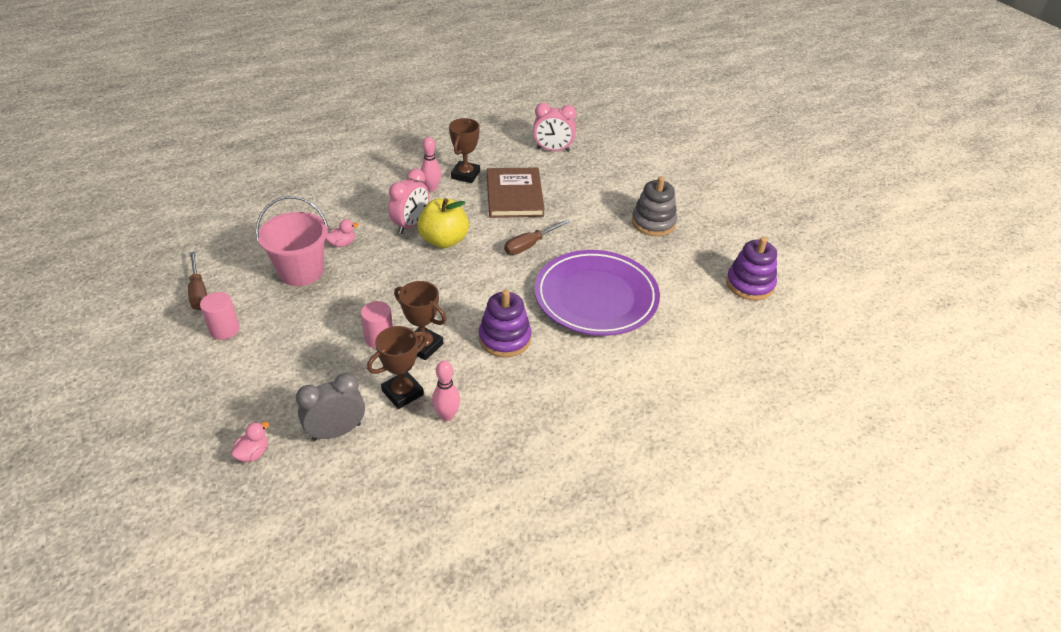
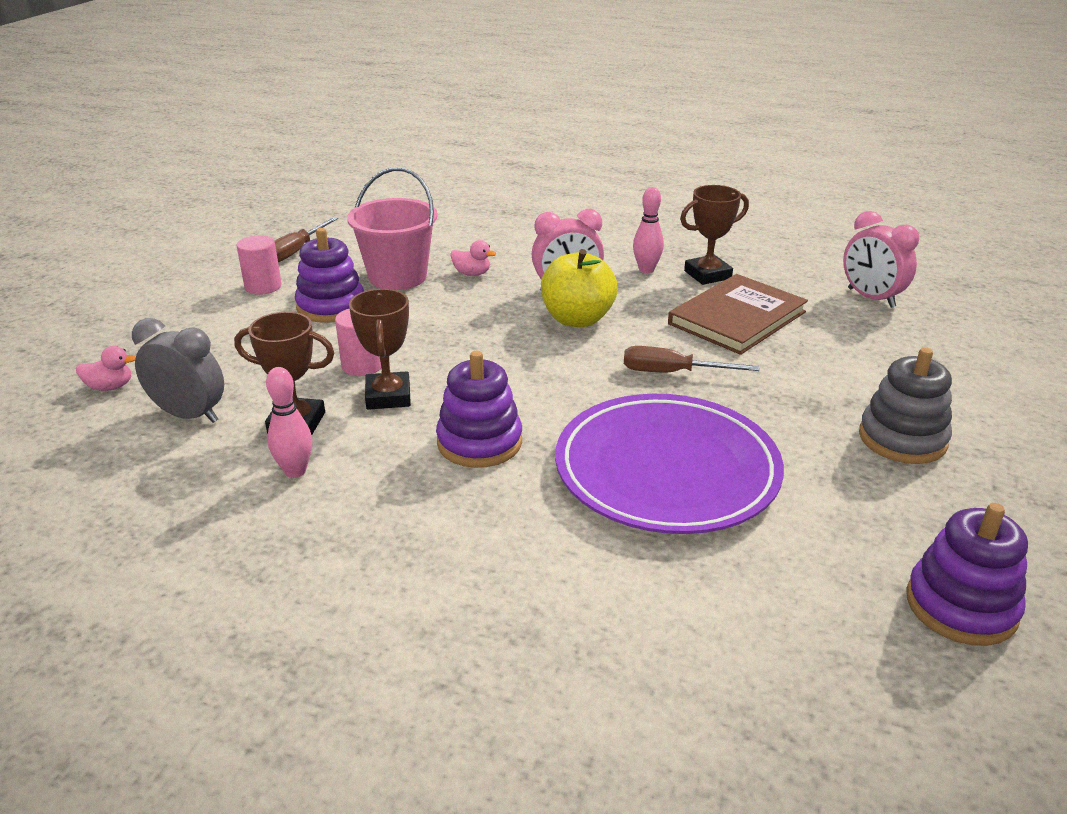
camera: 50 degrees right, 10 degrees down
none -> purple stacking toy [295,228,364,323]

